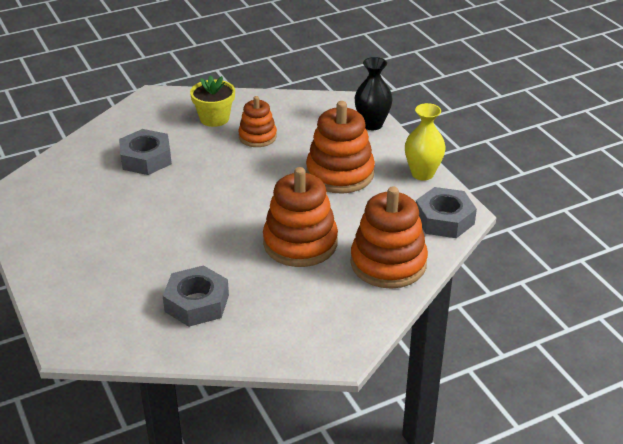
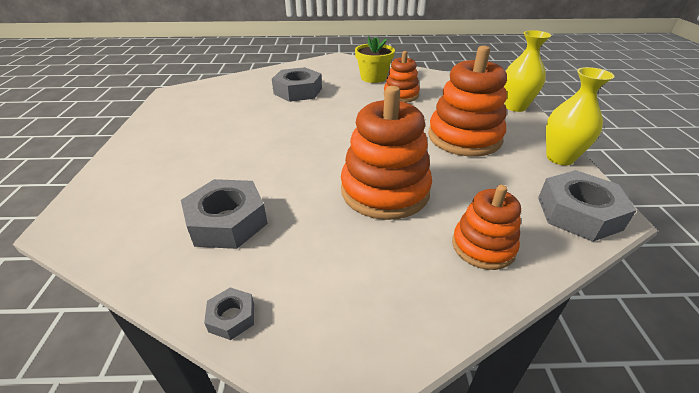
camera: 25 degrees right, 0 degrees up
orange stacking toy [350,186,428,289] -> orange stacking toy [452,185,521,270], size x0.59
black vase [354,57,393,130] -> yellow vase [504,30,551,112]
none -> grey nut [204,287,254,340]

